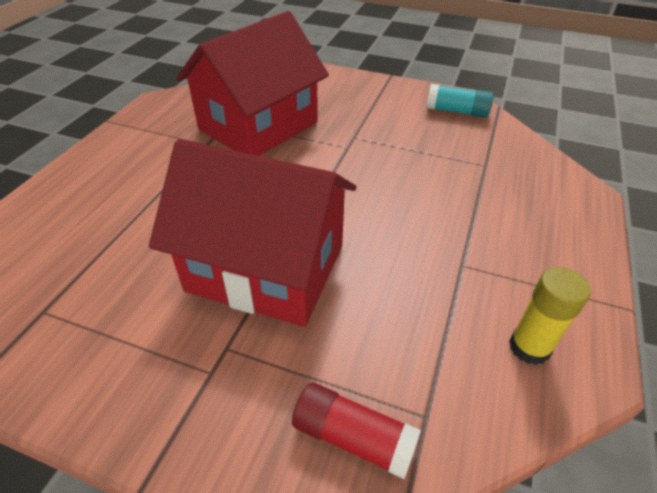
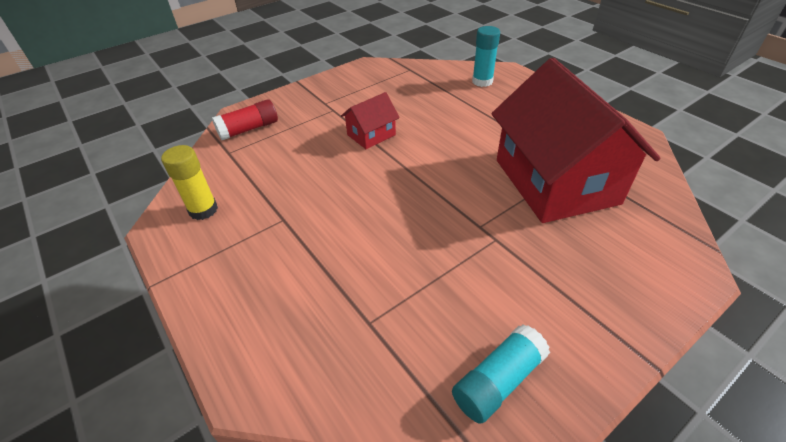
camera: 125 degrees right, 0 degrees up
red house [149,139,356,327] -> red house [341,92,400,149], size x0.44
none -> turquoise glue stick [472,26,500,87]

